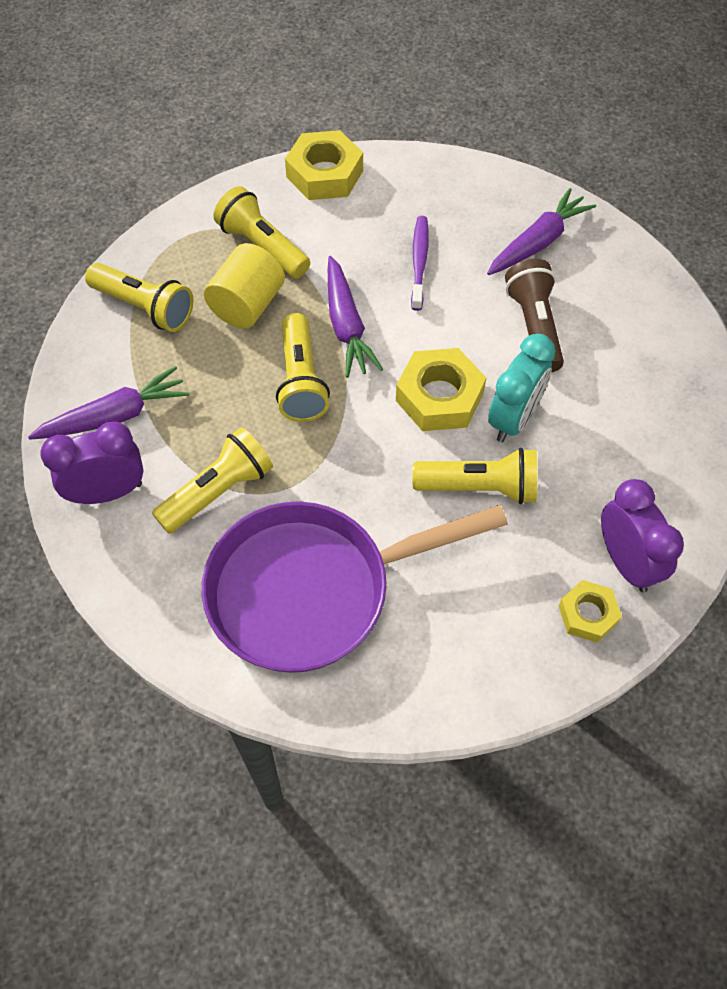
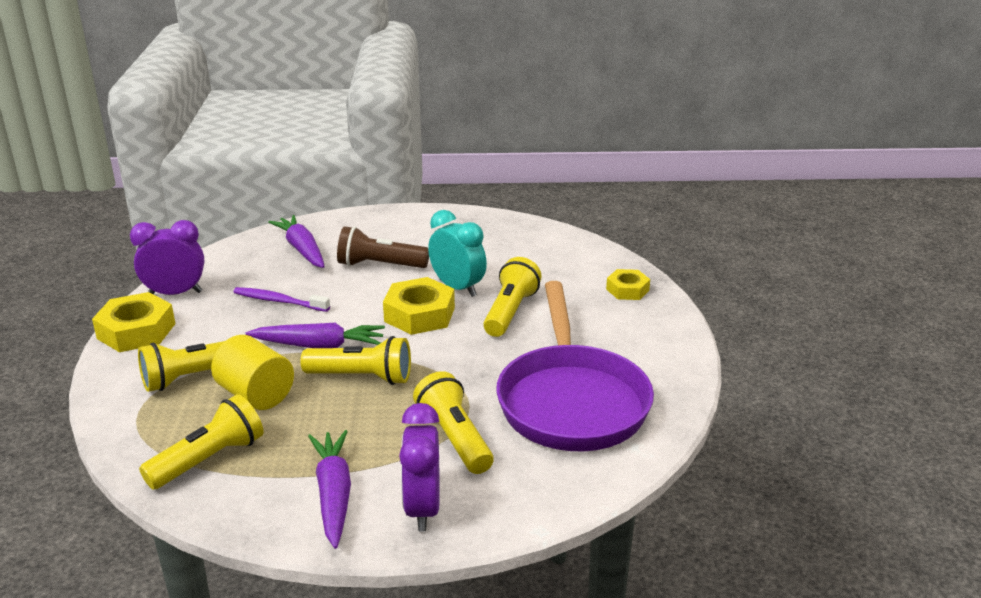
camera: 75 degrees left, 30 degrees down
purple clock [601,479,684,592] -> purple clock moved to [130,220,204,295]

